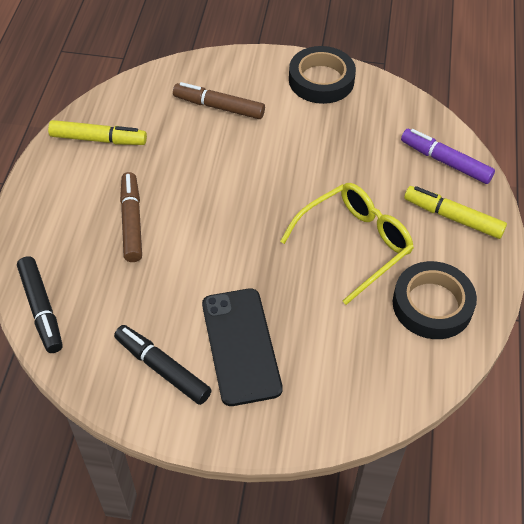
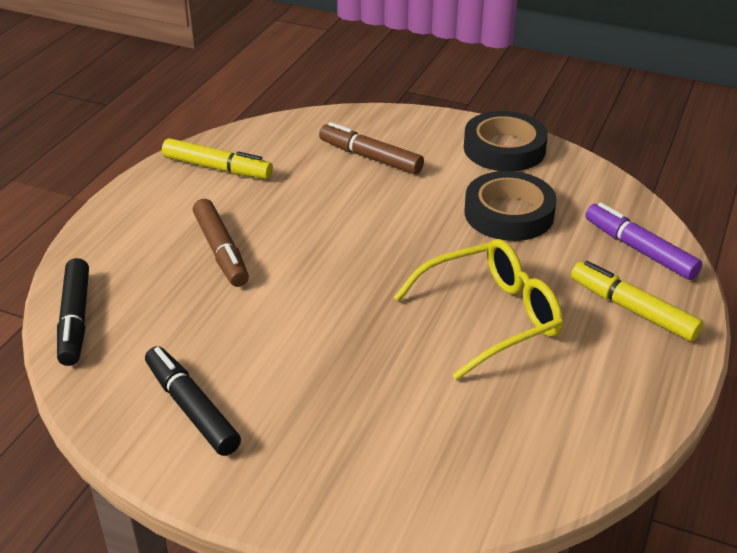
camera: 15 degrees right, 15 degrees down
brown marker [120,172,142,262] -> brown marker turned 150 degrees clockwise [193,199,249,287]
black phone [202,288,283,406] -> none
black tape [393,261,477,339] -> black tape moved to [465,171,557,241]

